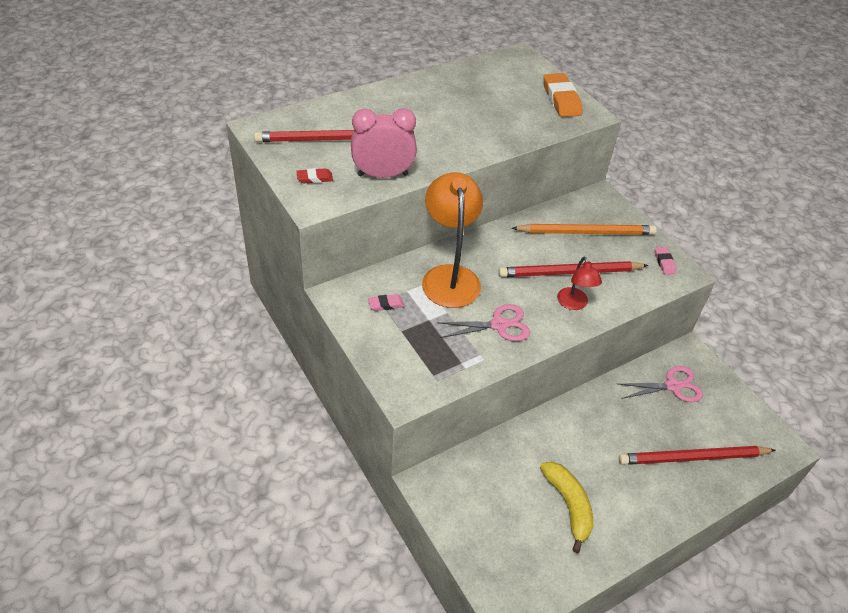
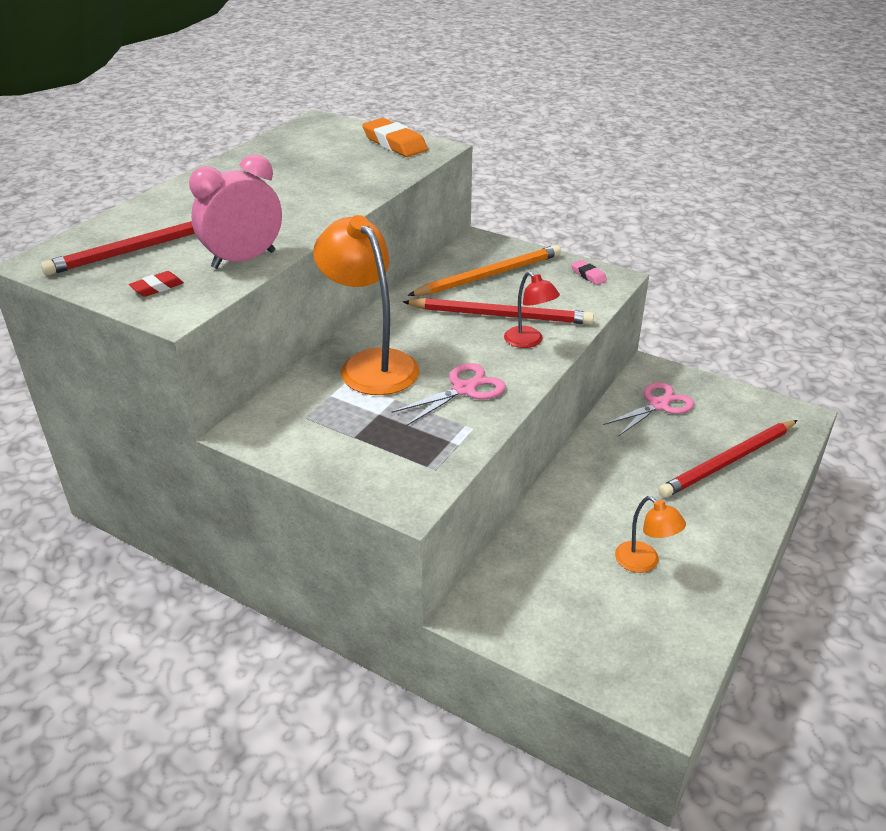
camera: 25 degrees left, 10 degrees down
pink eraser [368,294,404,311] -> none
red pencil [498,261,649,277] -> red pencil turned 135 degrees counterclockwise [403,298,594,325]
yellow banana [540,462,593,553] -> orange lamp [615,496,686,573]

